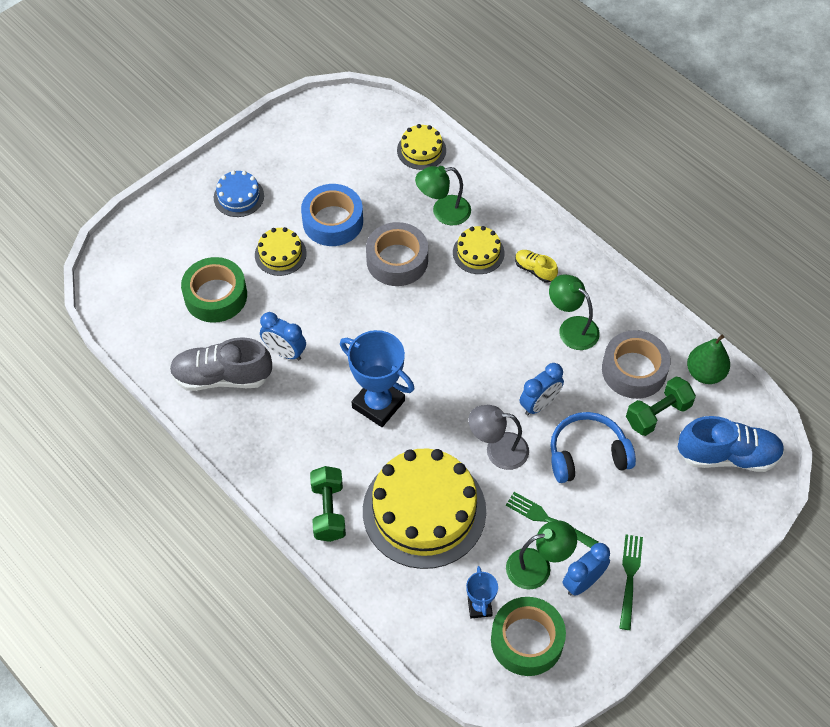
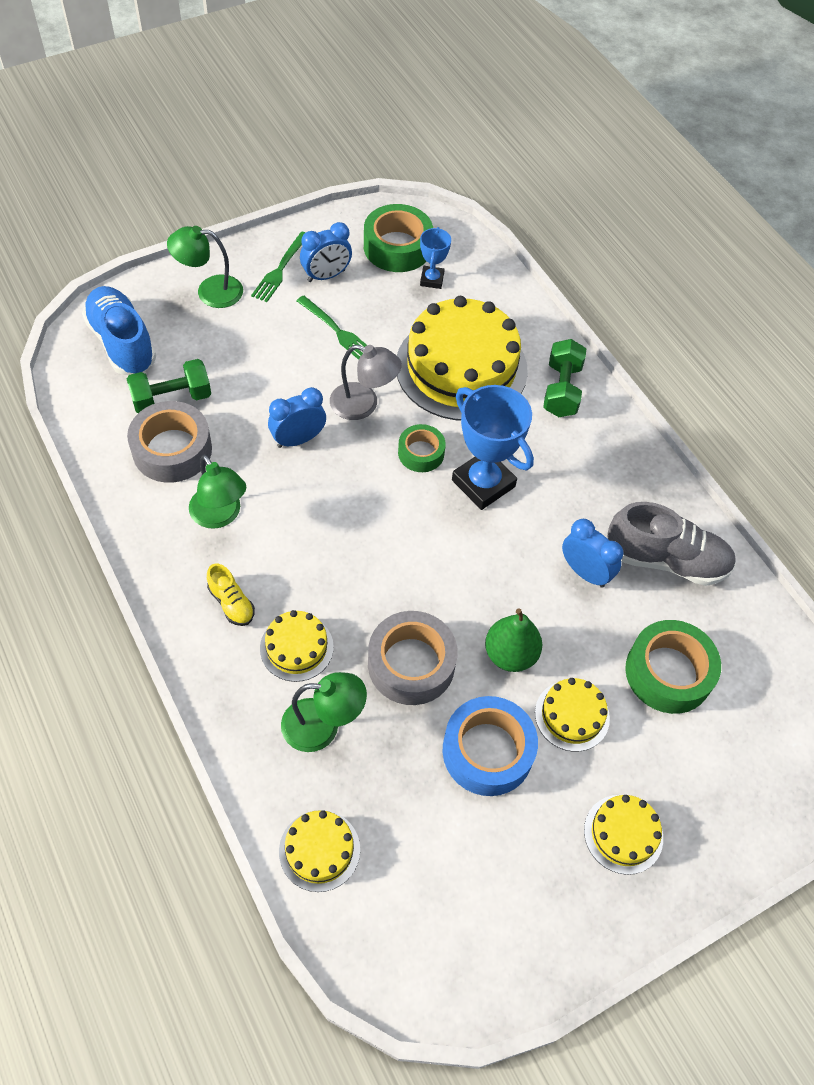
camera: 170 degrees left, 0 degrees up
blue cake [214,170,264,217] -> yellow cake [584,795,663,875]
green lamp [506,520,577,590] -> green lamp moved to [167,226,243,308]
blue headphones [550,412,636,483] -> none
blue shoe [678,416,785,472] -> blue shoe turned 45 degrees clockwise [82,286,156,375]
green pear [687,335,730,384] -> green pear moved to [485,609,542,672]
none -> green tape [398,424,446,472]

